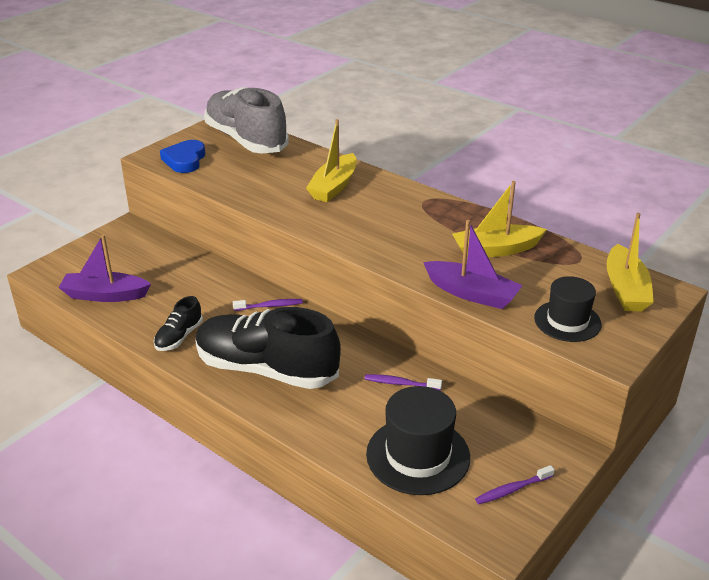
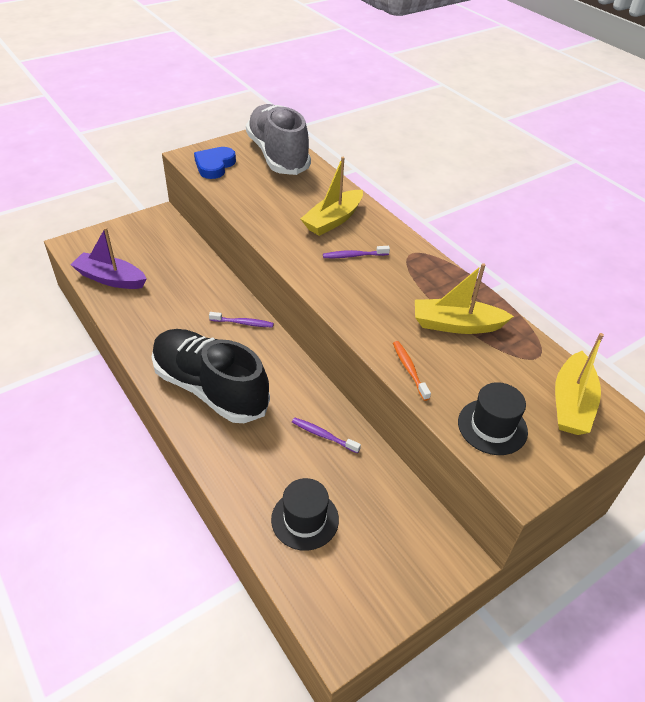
camera: 15 degrees right, 10 degrees up
black shoe [154,296,203,351] -> none
black hat [366,386,470,495] -> black hat [271,478,339,551], size x0.66
purple boat [423,220,523,309] -> orange toothbrush [393,341,431,401]
purple toothbrush [475,465,555,504] -> purple toothbrush moved to [323,246,390,258]

